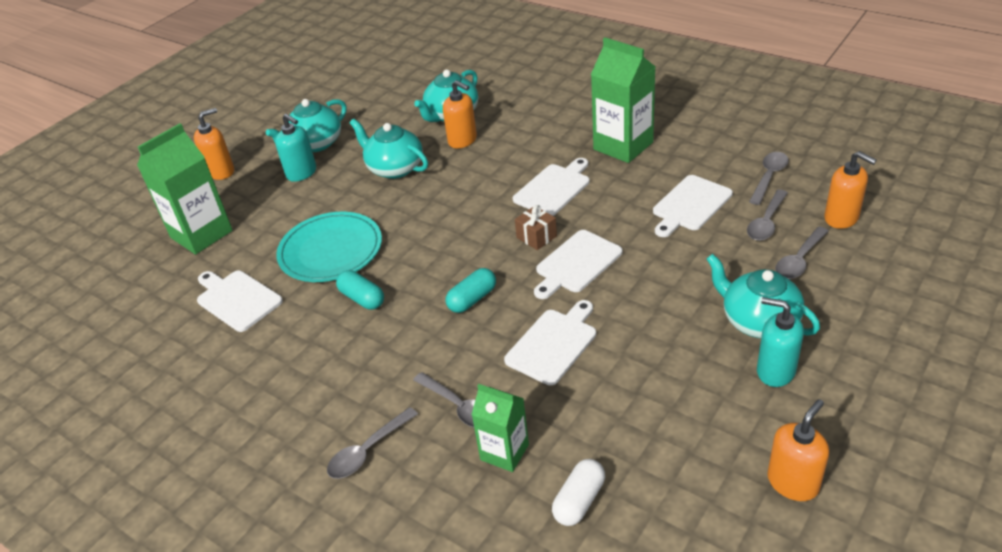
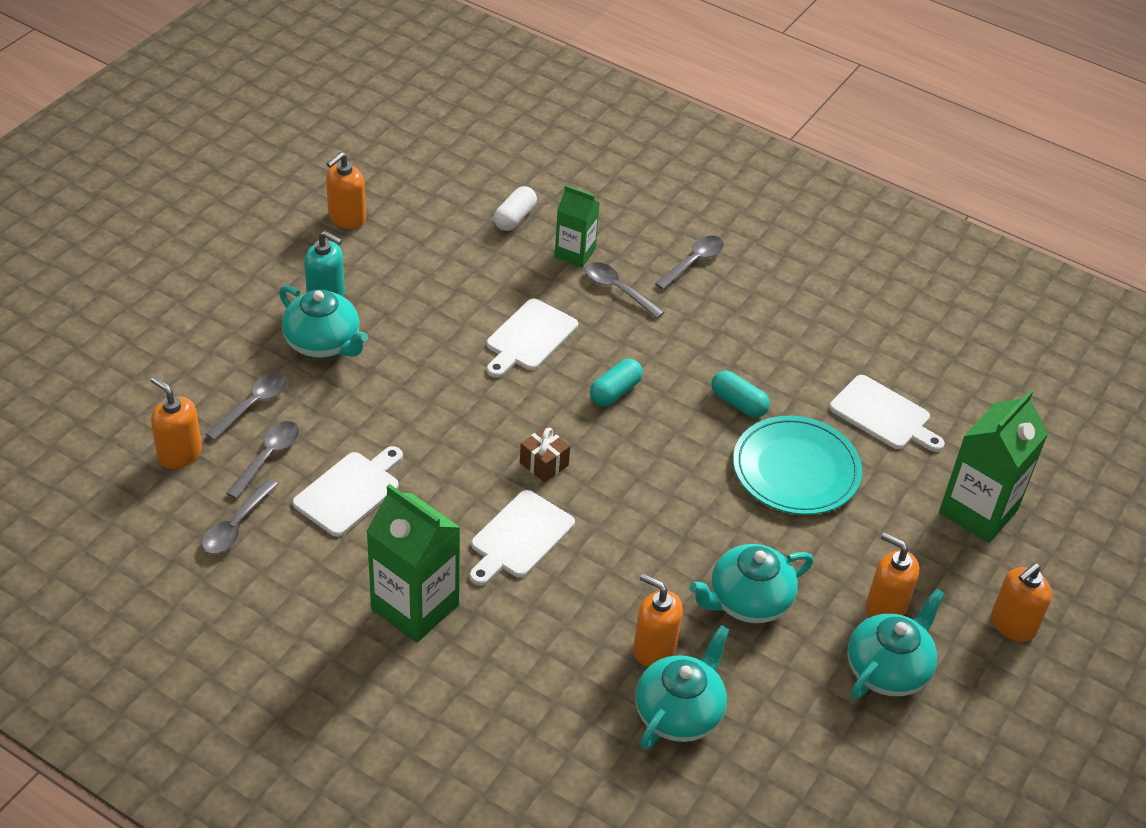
camera: 170 degrees right, 5 degrees up
turquoise soap dispenser [275,114,316,182] -> orange soap dispenser [866,533,919,617]
turquoise teapot [350,119,428,179] -> turquoise teapot turned 120 degrees clockwise [689,544,814,623]
white cutting board [534,230,622,299] -> none

